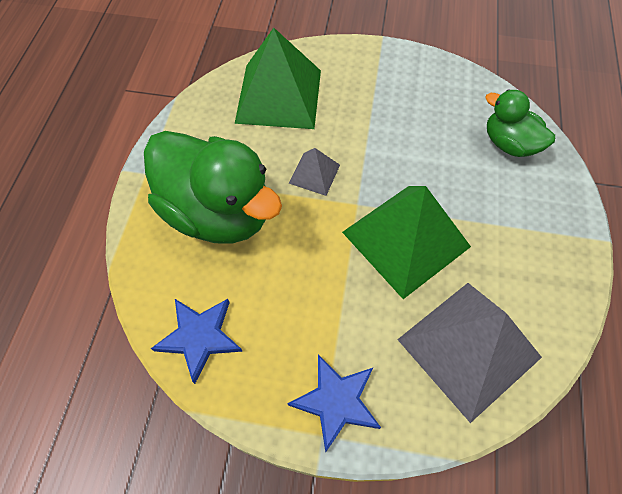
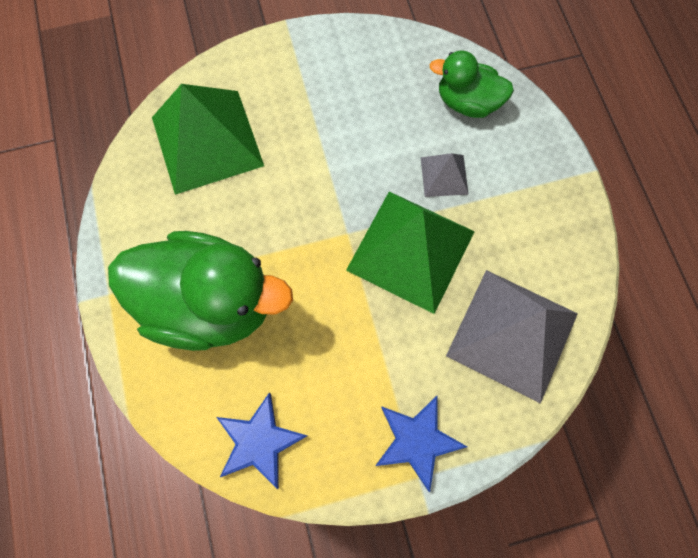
camera: 25 degrees left, 10 degrees up
grey pyramid [289,148,340,196] -> grey pyramid moved to [421,153,469,197]

